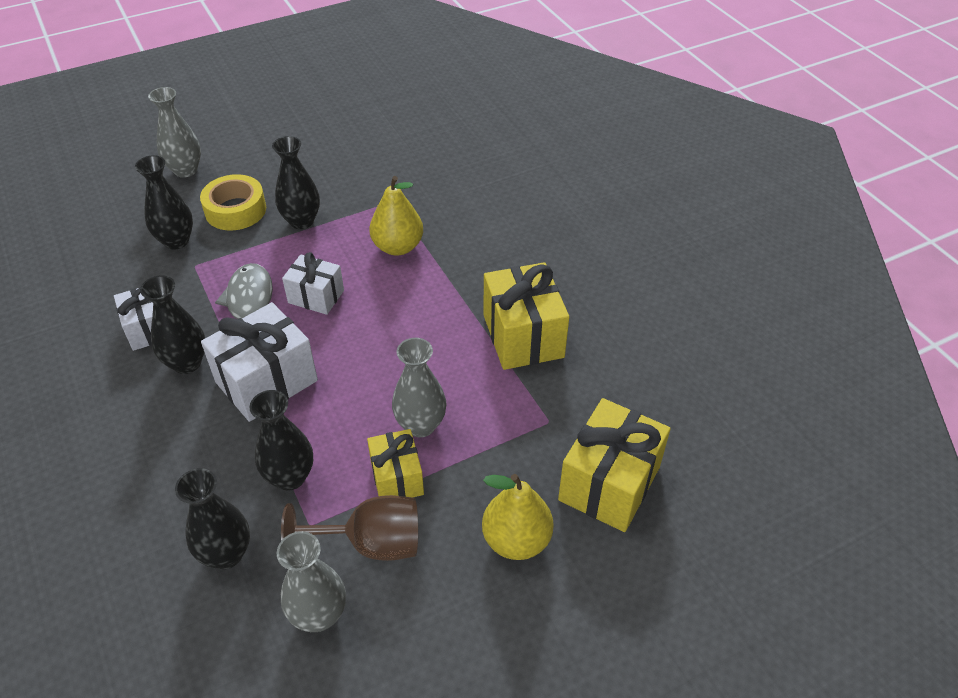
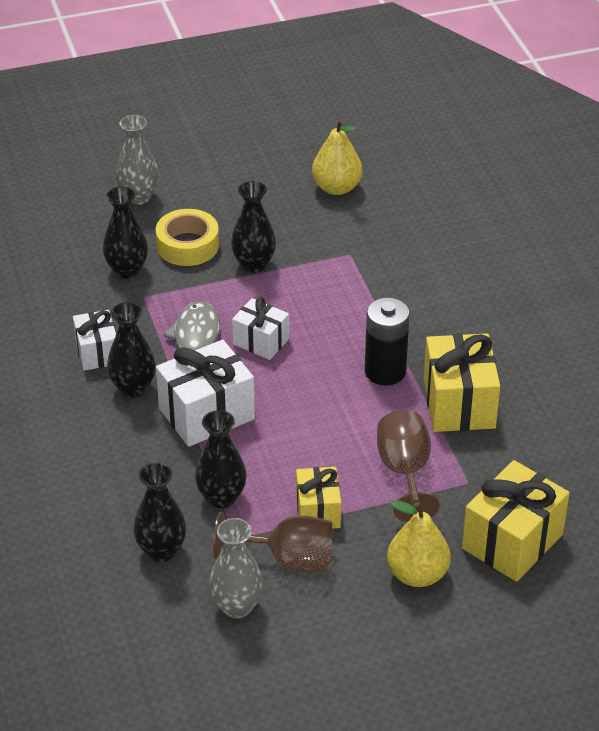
camera: 10 degrees right, 5 degrees down
yellow pear [370,176,423,256] -> yellow pear moved to [312,119,363,195]
grey vase [392,338,447,437] -> none
none -> black battery [365,297,410,386]
none -> brown goblet [377,410,440,522]

